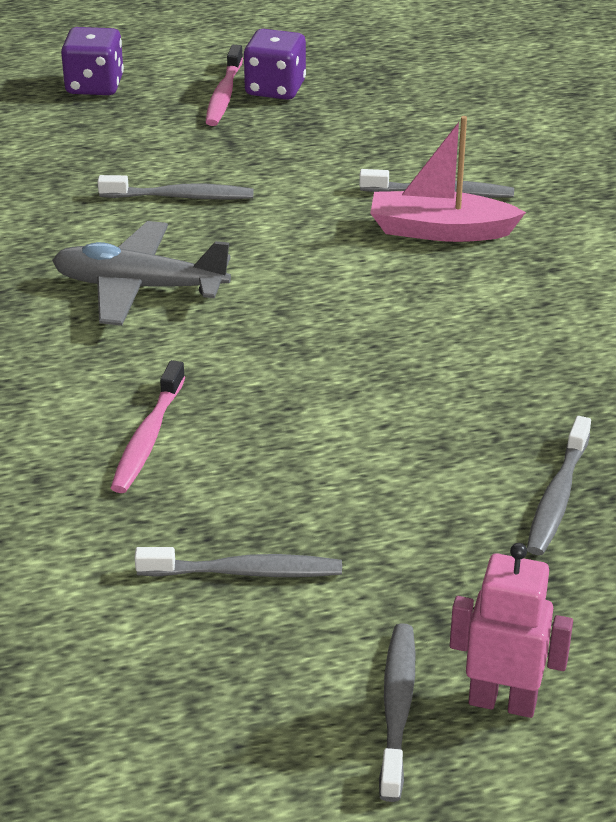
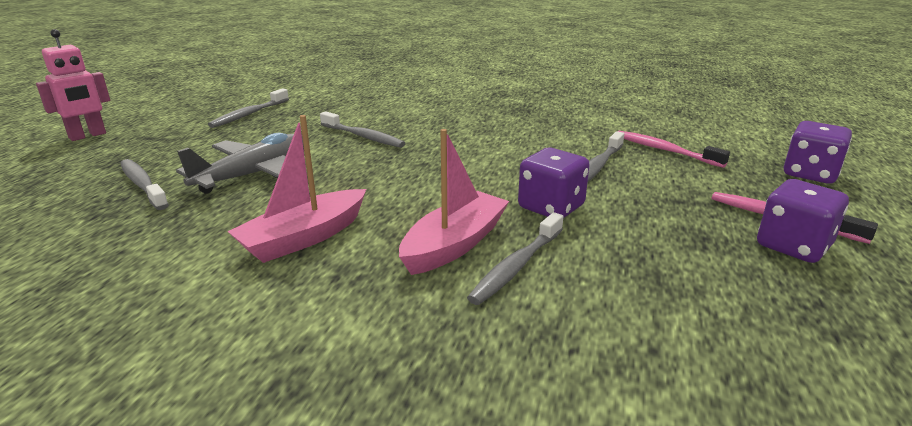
camera: 120 degrees right, 10 degrees down
grey plane [52,221,231,326] -> grey plane moved to [176,133,304,194]
pink toothbrush [111,360,185,493] -> pink toothbrush moved to [618,131,730,168]
grey toothbrush [379,623,415,802] -> grey toothbrush moved to [320,111,405,148]
none -> pink boat [227,115,366,263]
none -> purple dice [518,148,590,218]

